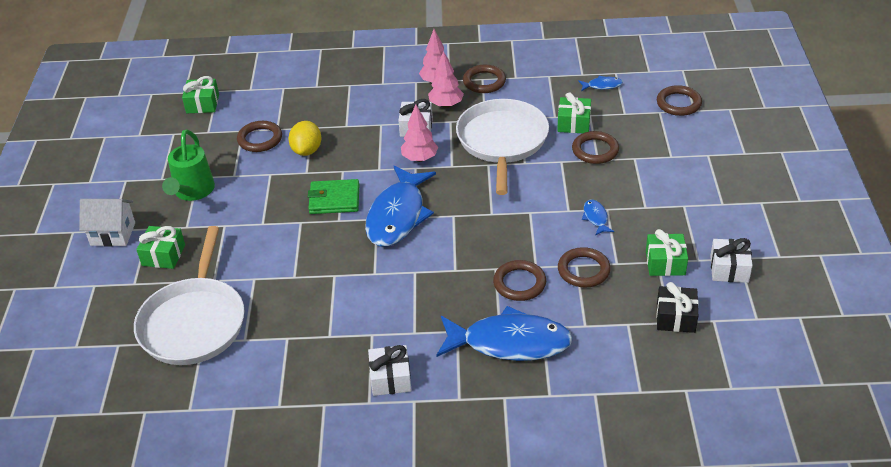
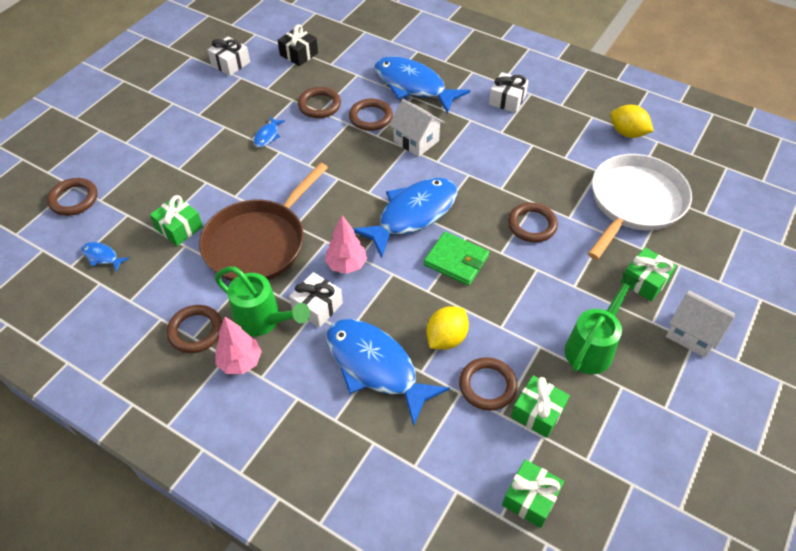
camera: 150 degrees left, 10 degrees up
pink tree [428,51,464,108] -> green watering can [215,267,310,336]
white pan [456,99,549,195] -> brown pan [199,163,328,281]
brown ring [572,131,619,164] -> brown ring moved to [508,203,558,242]
green gift [646,229,688,276] -> green gift moved to [511,375,570,438]
none -> blue fish [326,319,450,426]
none -> white house [389,99,445,157]
none -> yellow lemon [611,105,654,138]

